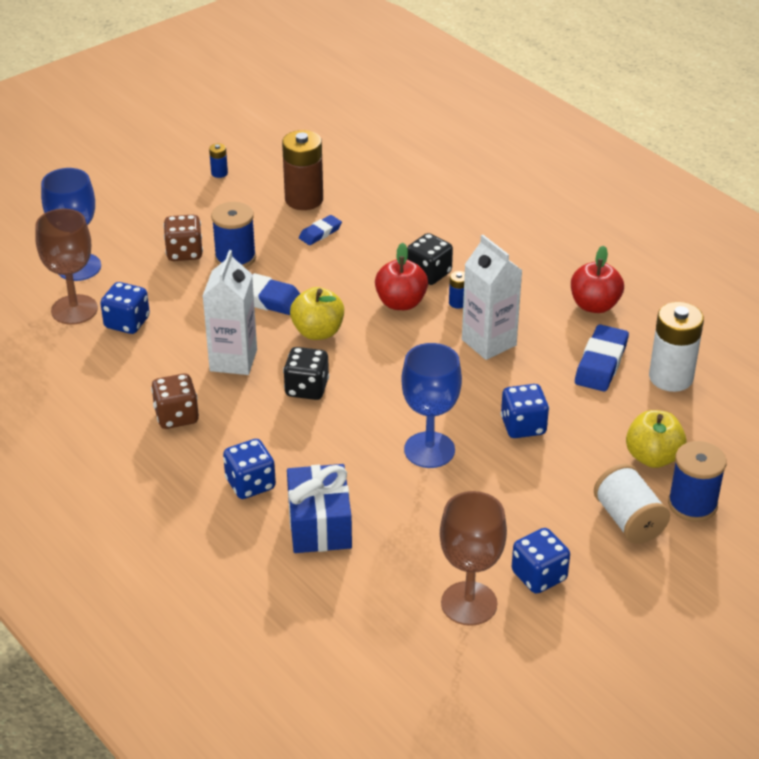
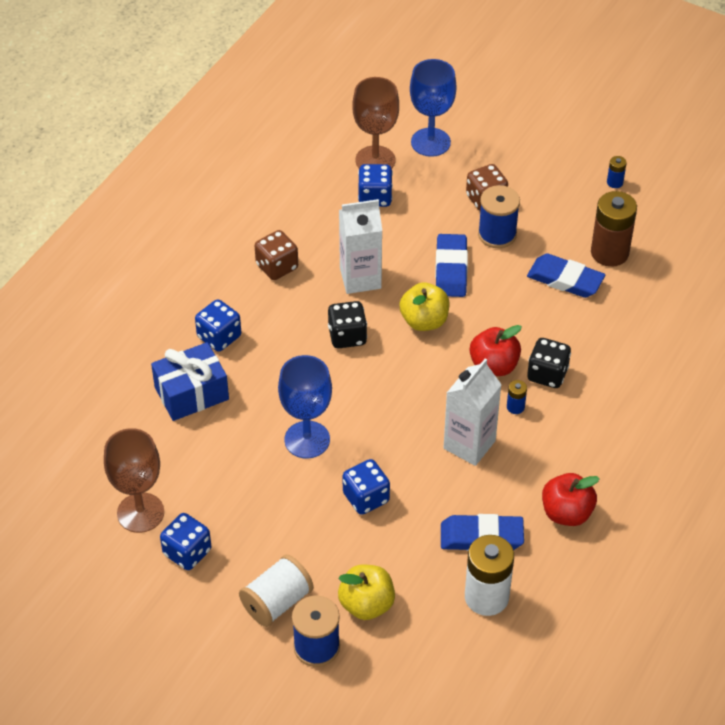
camera: 70 degrees right, 10 degrees up
blue eraser [299,215,342,245] -> blue eraser [527,253,605,298], size x1.69

